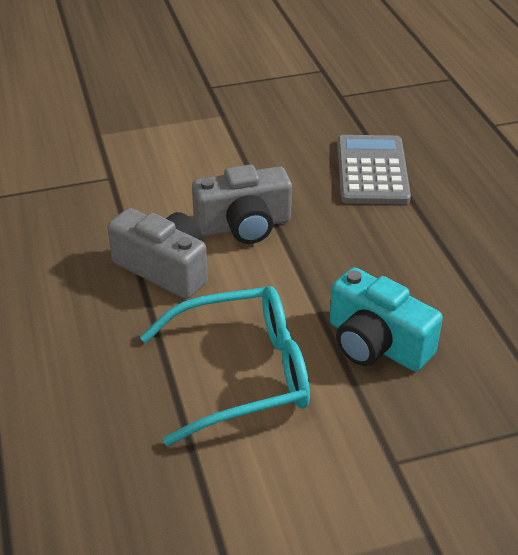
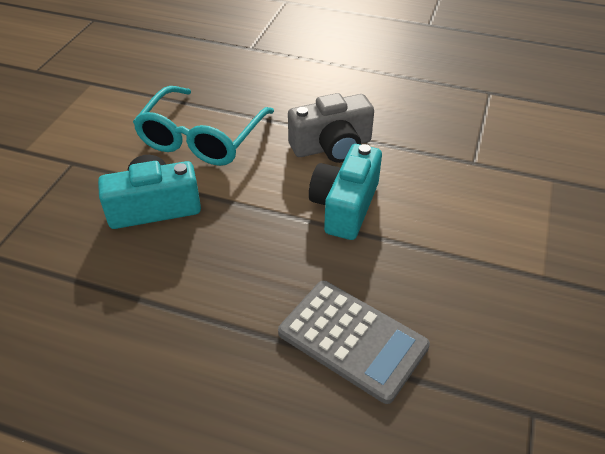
camera: 125 degrees right, 5 degrees up
grey camera [192,164,292,244] -> turquoise camera [309,144,382,240]

